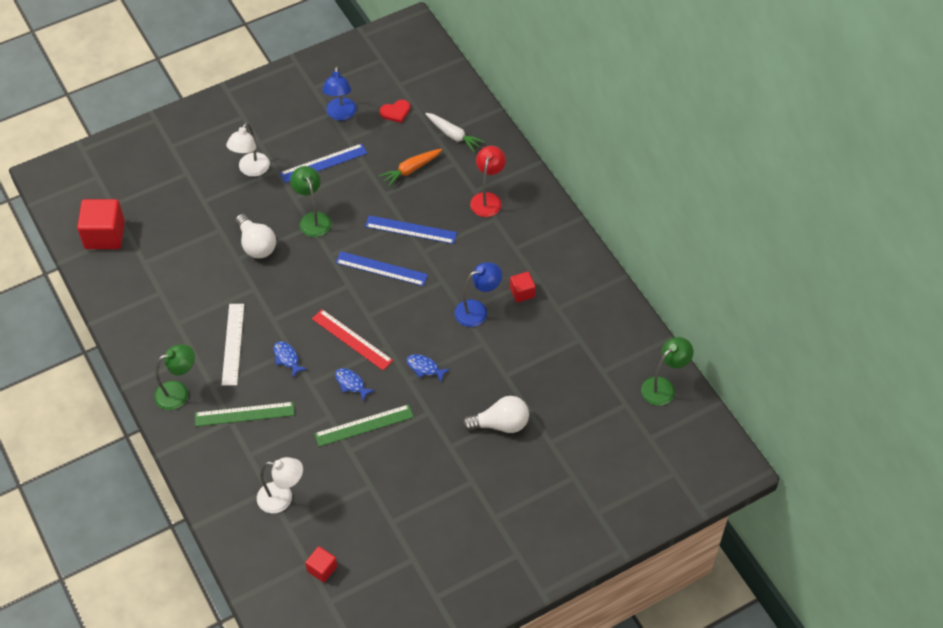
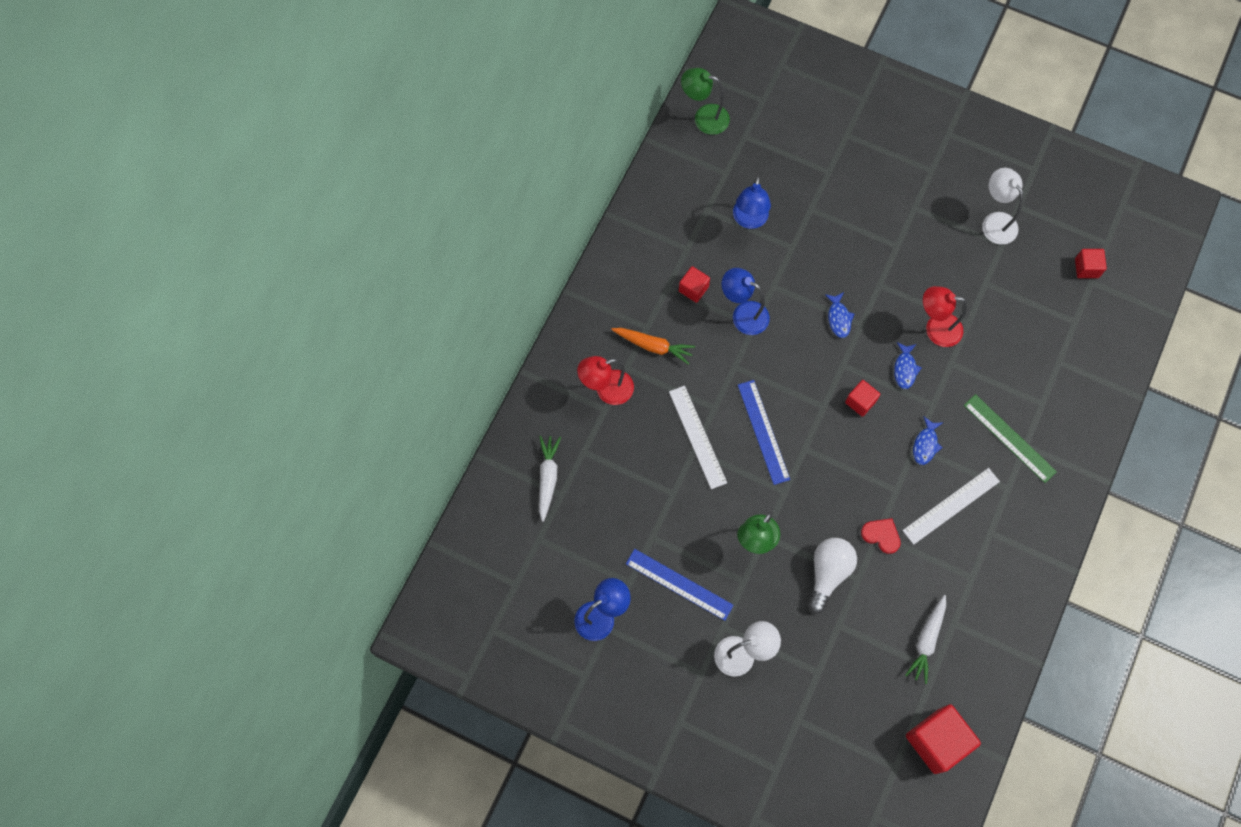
camera: 125 degrees left, 15 degrees up
green lamp [154,344,195,410] -> none
white lamp [257,457,303,513] -> white lamp moved to [982,168,1023,245]
red ruler [312,309,393,370] -> red cube [845,380,880,417]
green ruler [314,404,414,447] -> red lamp [923,286,967,347]
blue ruler [365,215,457,244] -> white ruler [669,386,727,489]
red heart [379,100,410,123] -> red heart moved to [861,518,901,554]
orange carrot [379,149,442,187] -> orange carrot moved to [611,328,695,365]
white light bulb [462,396,529,433] -> none
none -> blue lamp [733,176,771,229]
none -> white carrot [905,595,946,684]

